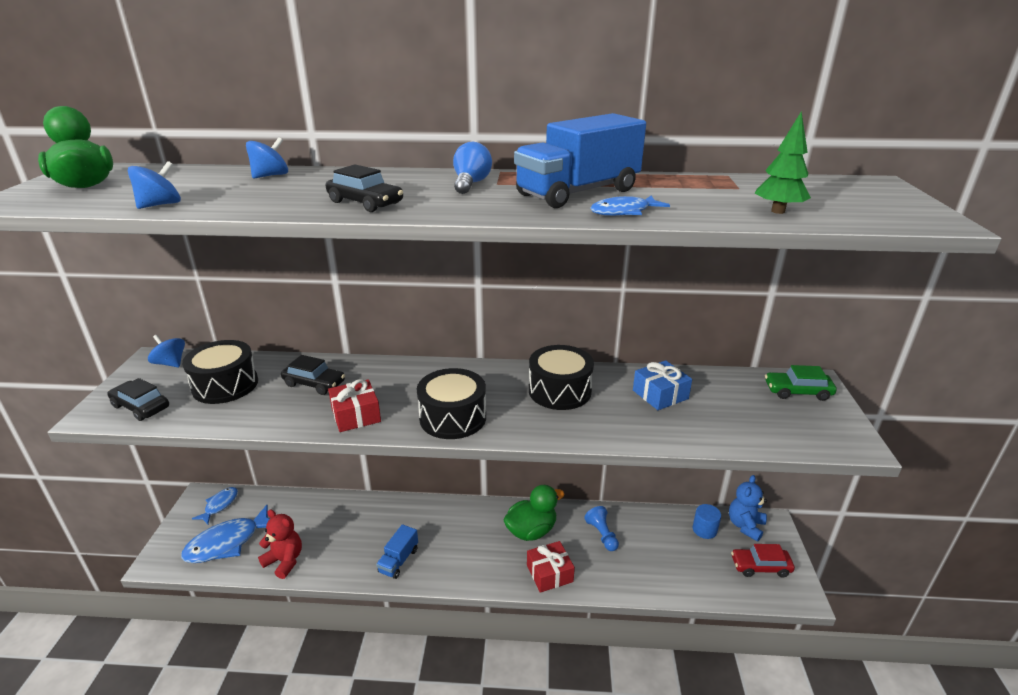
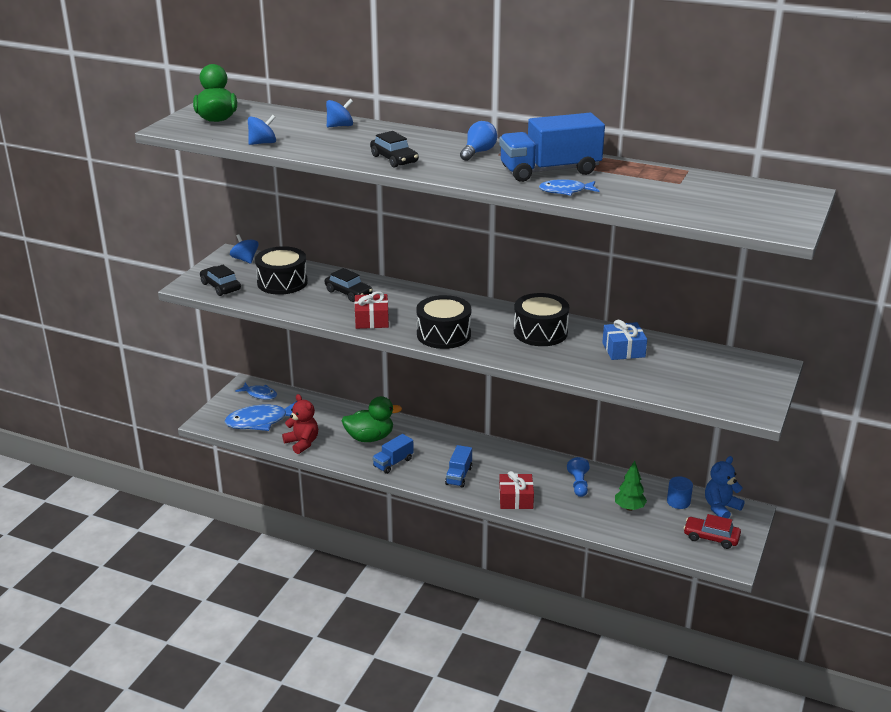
camera: 20 degrees right, 0 degrees up
blue fish [192,487,238,524] -> blue fish turned 75 degrees clockwise [235,383,277,400]
green duck [504,485,564,541] -> green duck moved to [341,396,402,442]
green tree [755,111,811,214] -> green tree moved to [615,461,647,511]
green car [765,365,837,401] -> none
none -> blue truck [445,445,472,488]

